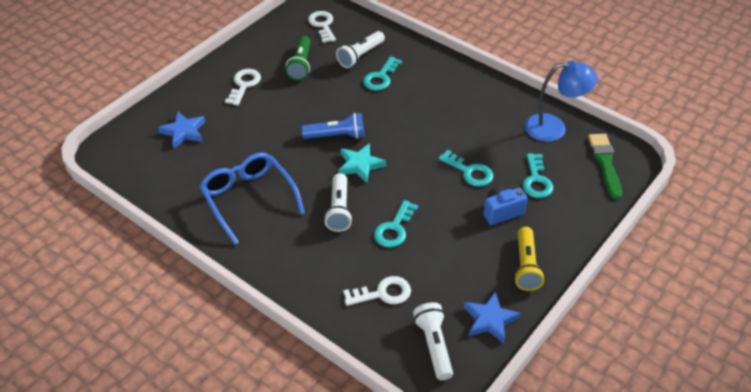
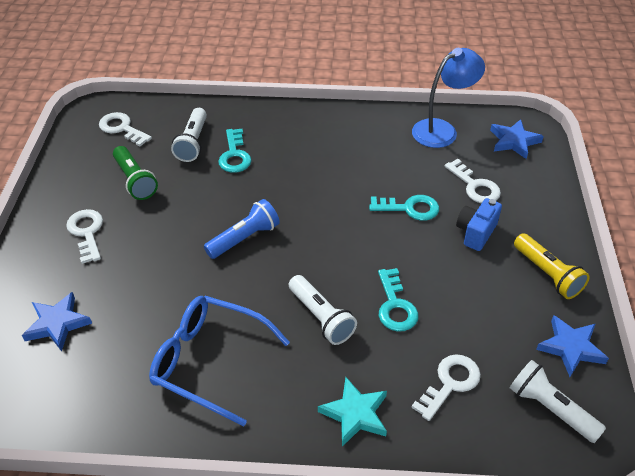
camera: 35 degrees left, 0 degrees up
turquoise star [338,143,386,183] -> turquoise star moved to [318,377,387,447]
turquoise key [522,153,553,198] -> white key [445,159,501,203]
green brush [588,134,622,200] -> blue star [490,119,544,159]

